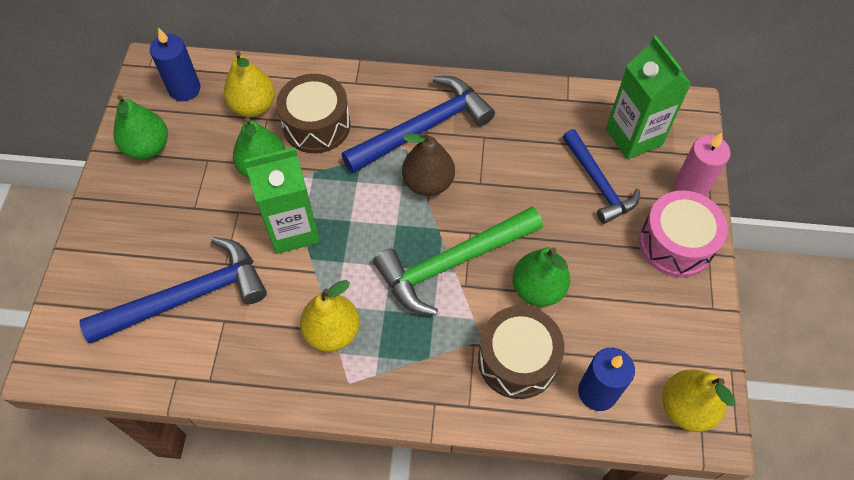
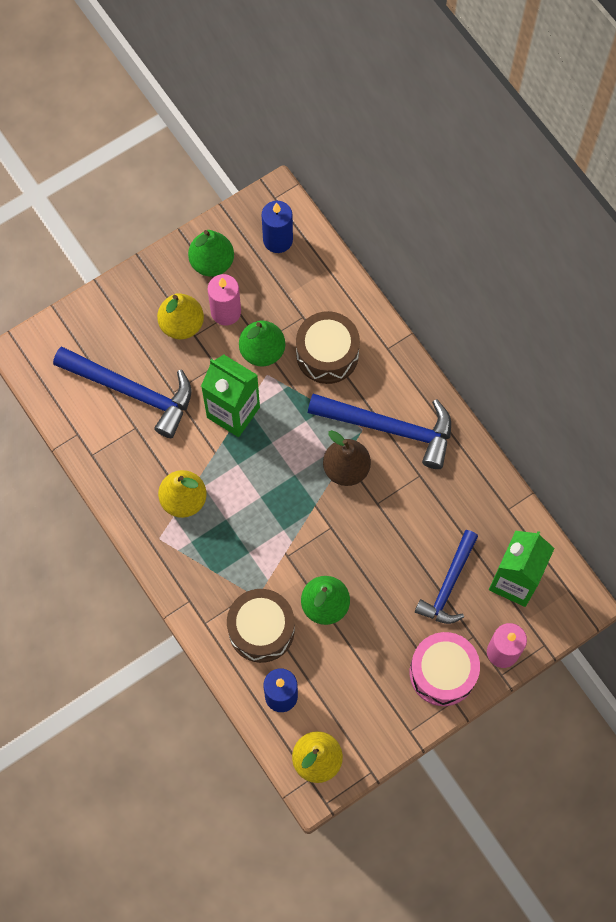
camera: 50 degrees right, 10 degrees up
yellow pear [224,51,275,117] -> yellow pear moved to [157,293,204,339]
green hammer [373,207,543,316] -> none
none -> pink candle [208,274,241,325]

